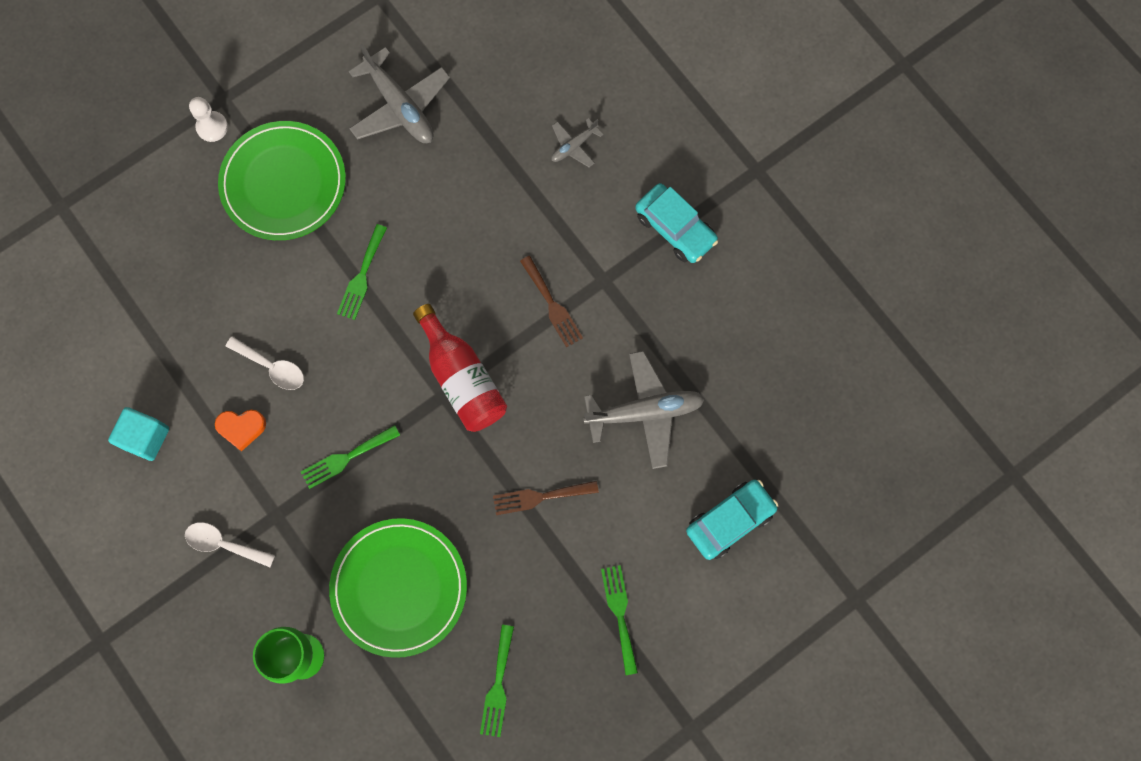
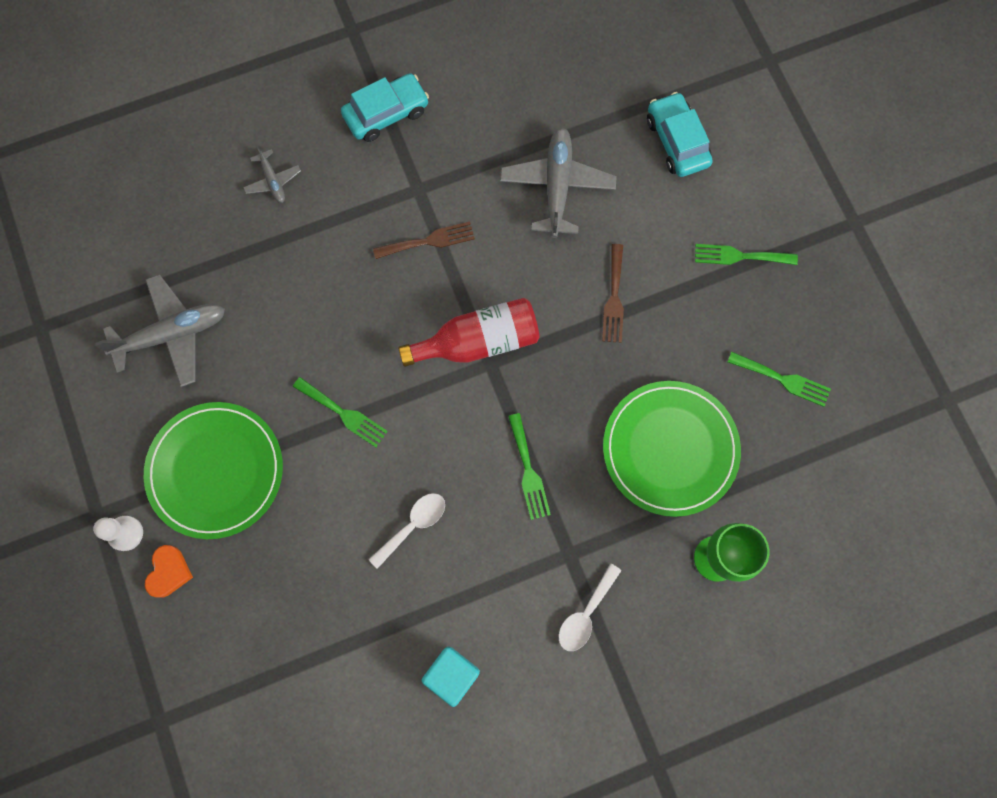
camera: 75 degrees left, 0 degrees up
orange heart [215,410,266,451] -> orange heart moved to [145,545,193,598]

